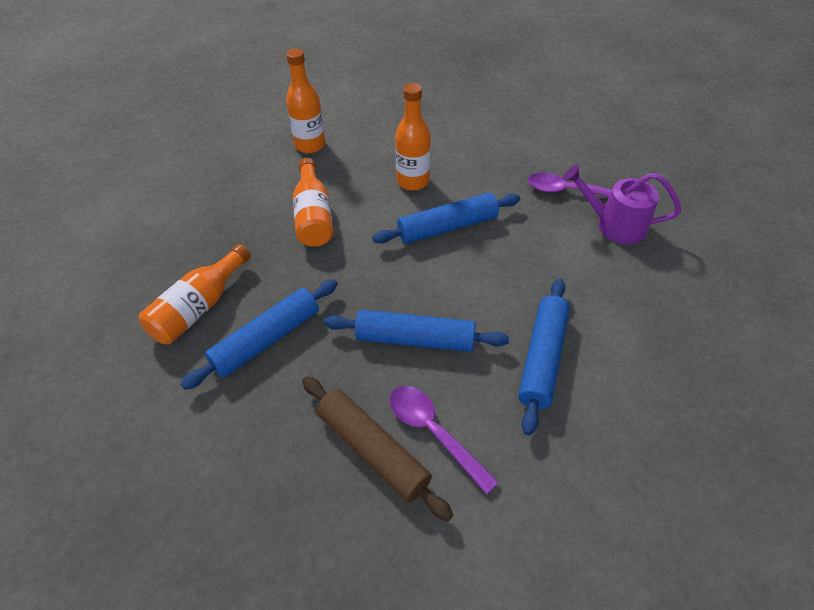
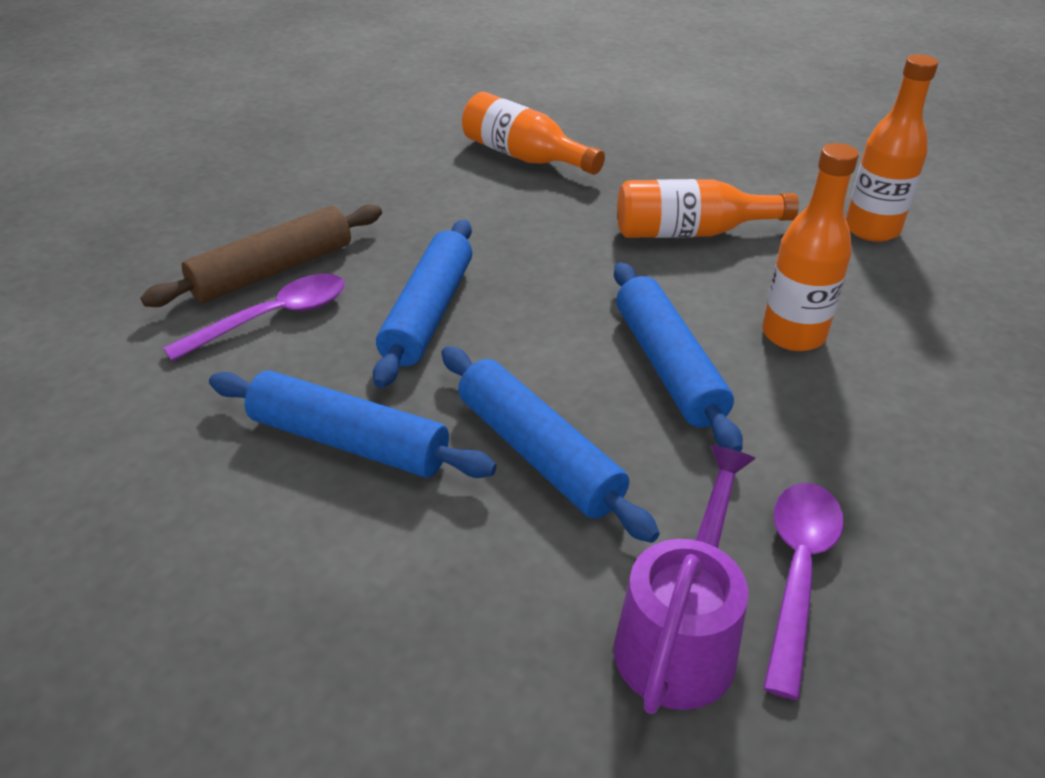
camera: 95 degrees right, 10 degrees down
blue rolling pin [180,279,338,390] -> blue rolling pin moved to [441,346,660,543]

